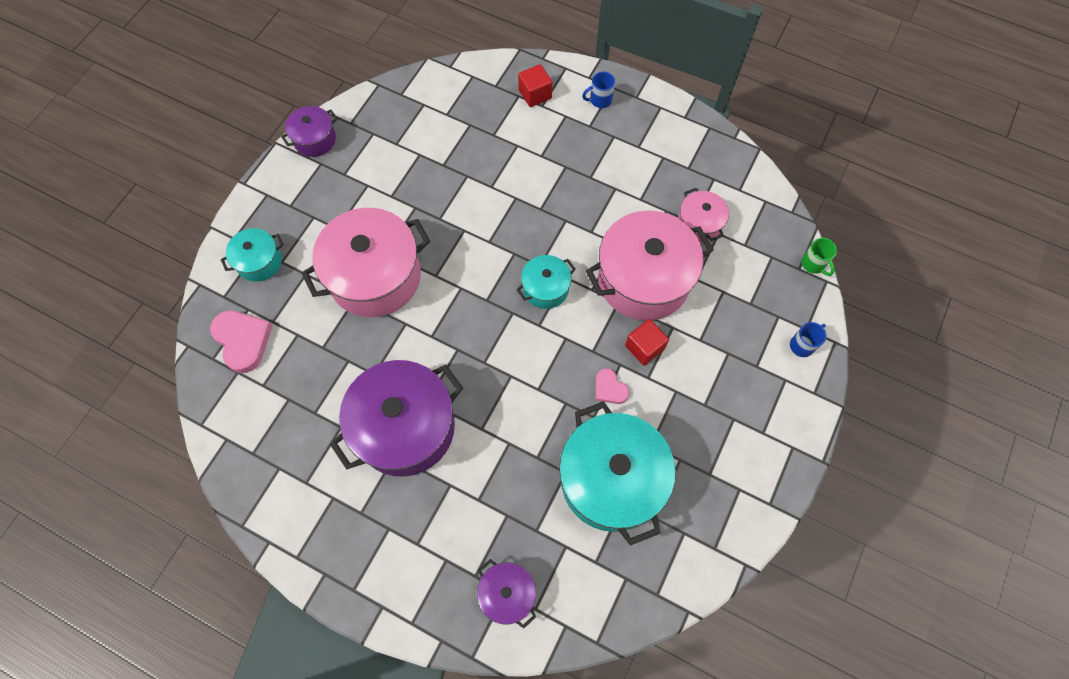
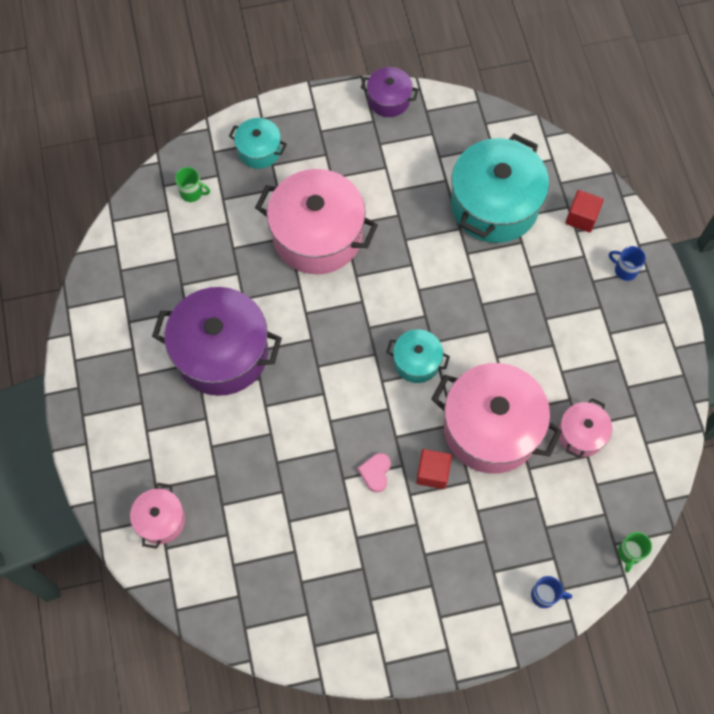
camera: 50 degrees right, 0 degrees up
pink heart [210,310,272,373] -> green mug [175,167,210,202]
purple pot [477,559,536,628] -> pink pot [130,483,185,549]
turquoise pot [559,401,676,545] -> turquoise pot moved to [451,134,549,243]

